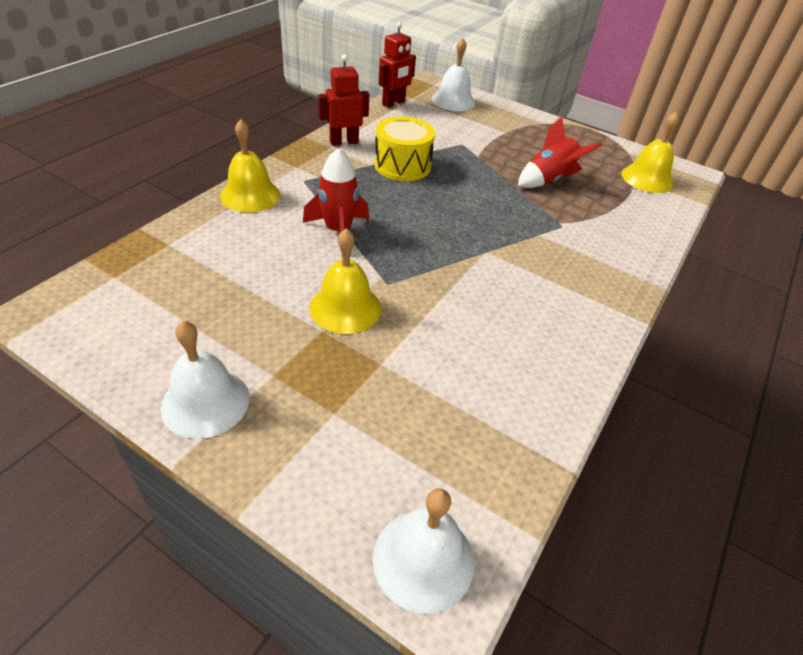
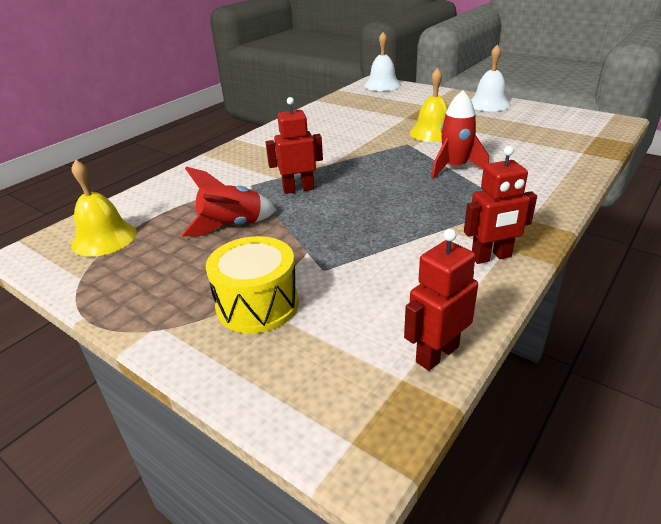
camera: 170 degrees left, 10 degrees down
yellow bell [220,119,281,213] -> none
yellow drum [374,116,435,181] -> yellow drum moved to [206,236,299,334]
white bell [432,38,475,111] -> none
none -> red robot [266,97,323,194]

